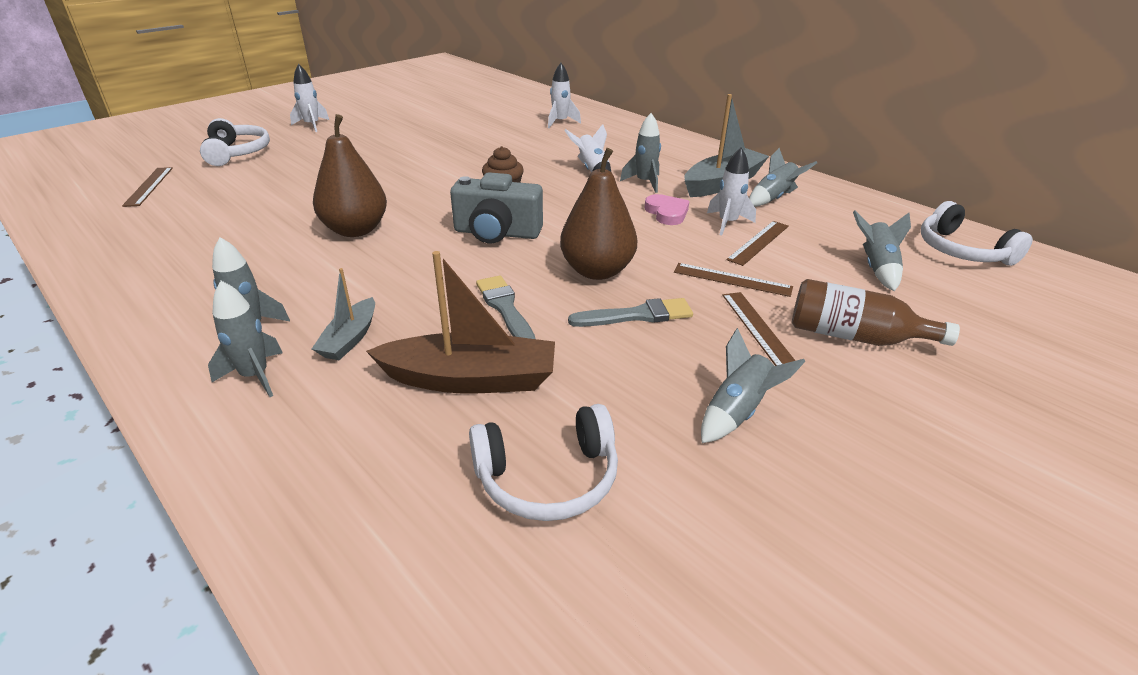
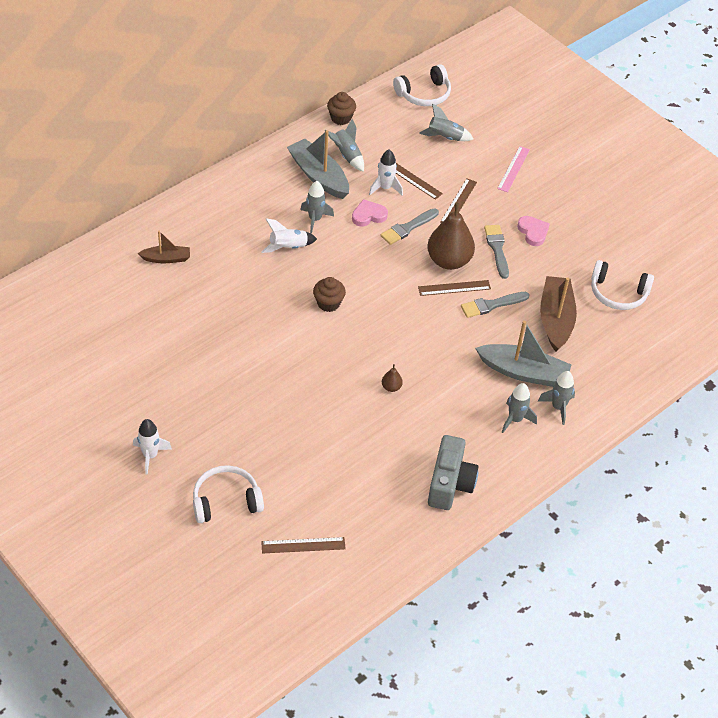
camera: 90 degrees left, 15 degrees up
grey boat [312,268,375,360] -> grey boat [475,321,572,387], size x1.77
brown pear [313,114,387,237] -> brown pear [382,364,403,392], size x0.42
grey camera [450,172,543,243] -> grey camera moved to [428,435,479,510]
white headphones [469,404,618,521] -> white headphones turned 120 degrees clockwise [591,260,654,310]
white rocket [548,63,581,128] -> brown boat [138,231,190,263]
grey rocket [701,328,806,443] -> none
brown ruler [722,292,795,366] -> brown ruler moved to [418,280,491,296]
brown bottle [792,279,960,346] -> pink ruler [497,146,530,192]
none -> brown cupcake [327,92,356,125]
none -> grey brush [380,208,439,245]
none -> pink heart [517,216,550,246]

